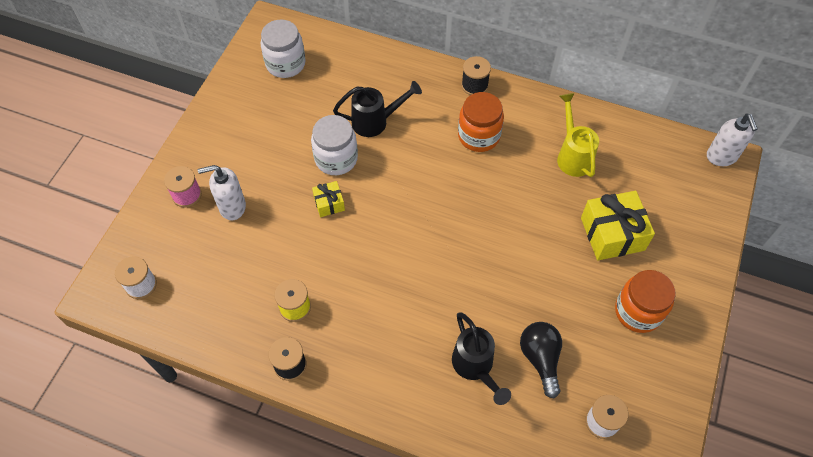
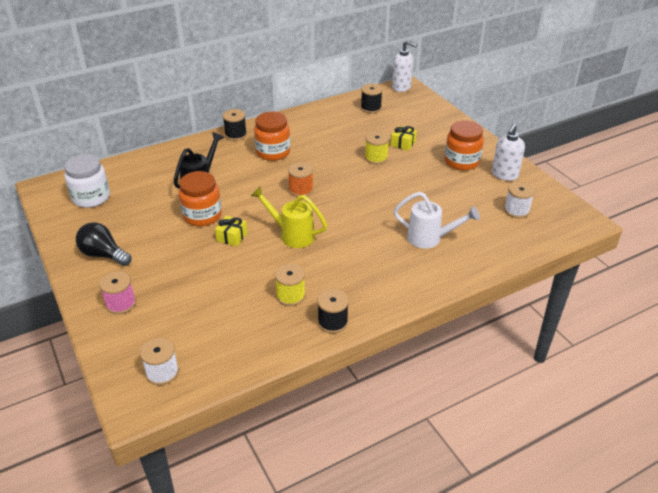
camera: 50 degrees left, 20 degrees down
white soap dispenser [198,165,246,220] -> white soap dispenser moved to [492,124,525,181]
white jar [311,115,358,175] -> orange jar [179,171,222,226]
black watering can [452,312,511,405] -> white watering can [394,192,480,248]
black light bulb [520,322,562,398] -> black light bulb moved to [76,222,131,266]
yellow watering can [557,93,599,177] -> yellow watering can moved to [251,186,327,248]
yellow gift [581,191,655,260] -> yellow gift [391,126,417,151], size x0.52
none -> orange spool [288,162,313,197]
none -> black spool [361,84,383,113]
none -> yellow spool [365,131,389,164]

